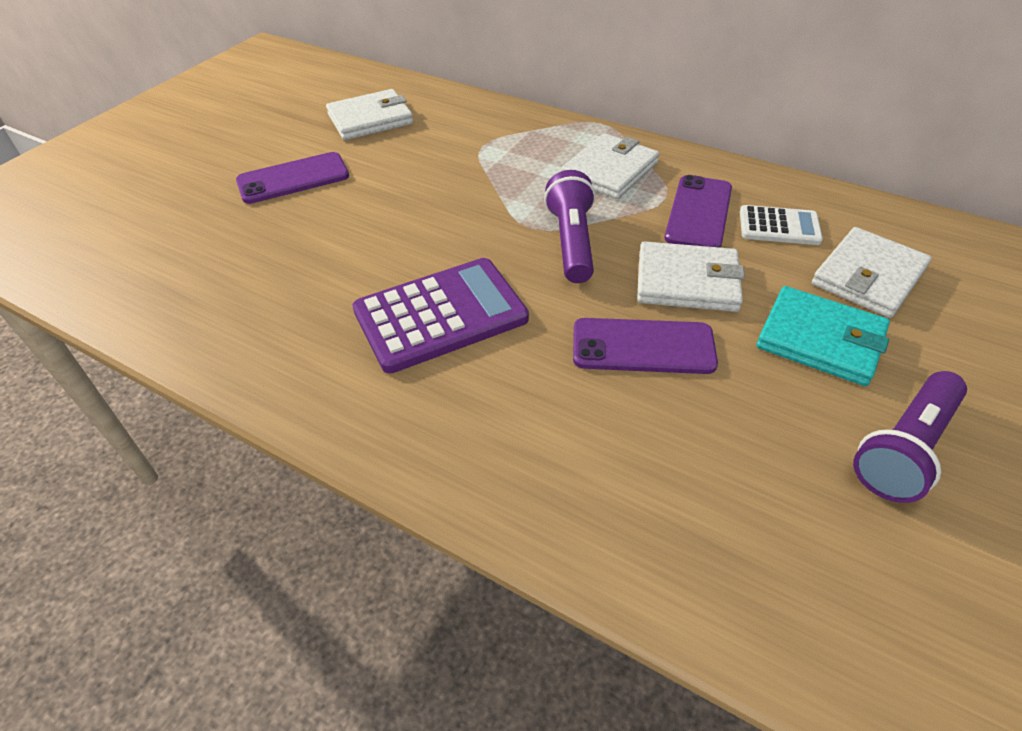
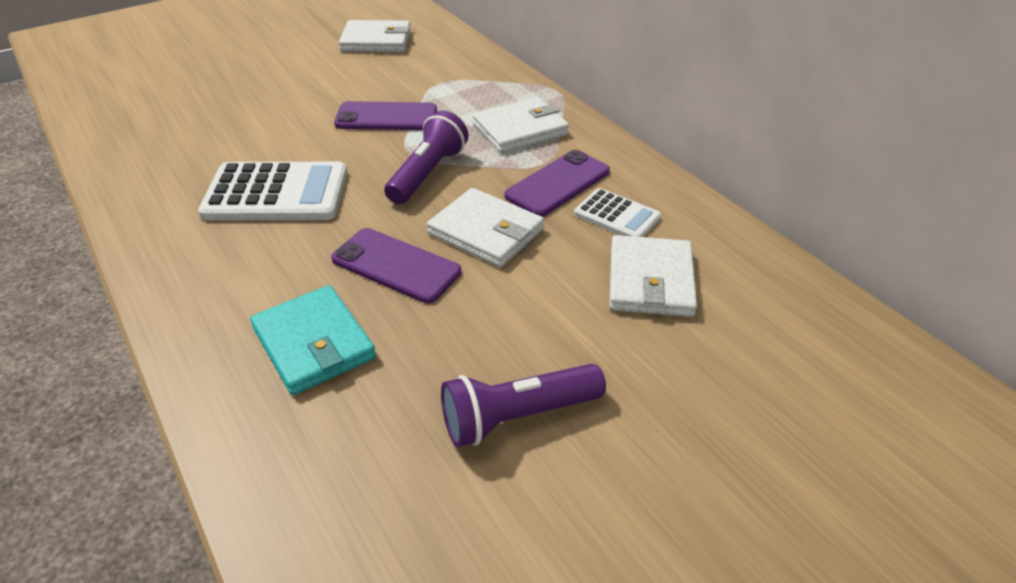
camera: 25 degrees right, 5 degrees down
purple phone [236,152,349,204] -> purple phone moved to [334,101,437,130]
purple calculator [352,258,529,373] -> white calculator [198,162,347,221]
turquoise wallet [756,286,890,386] -> turquoise wallet moved to [250,285,376,395]
white wallet [812,227,932,318] -> white wallet turned 60 degrees counterclockwise [609,235,697,317]

